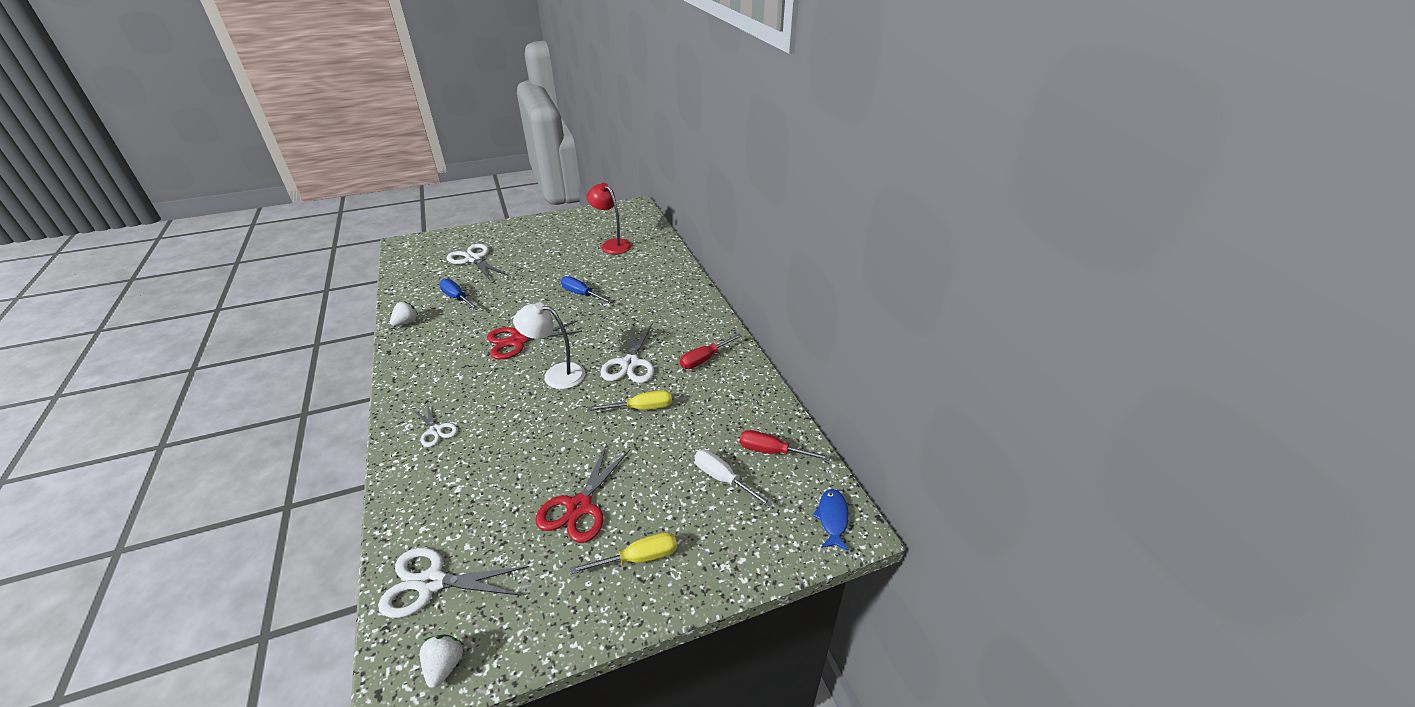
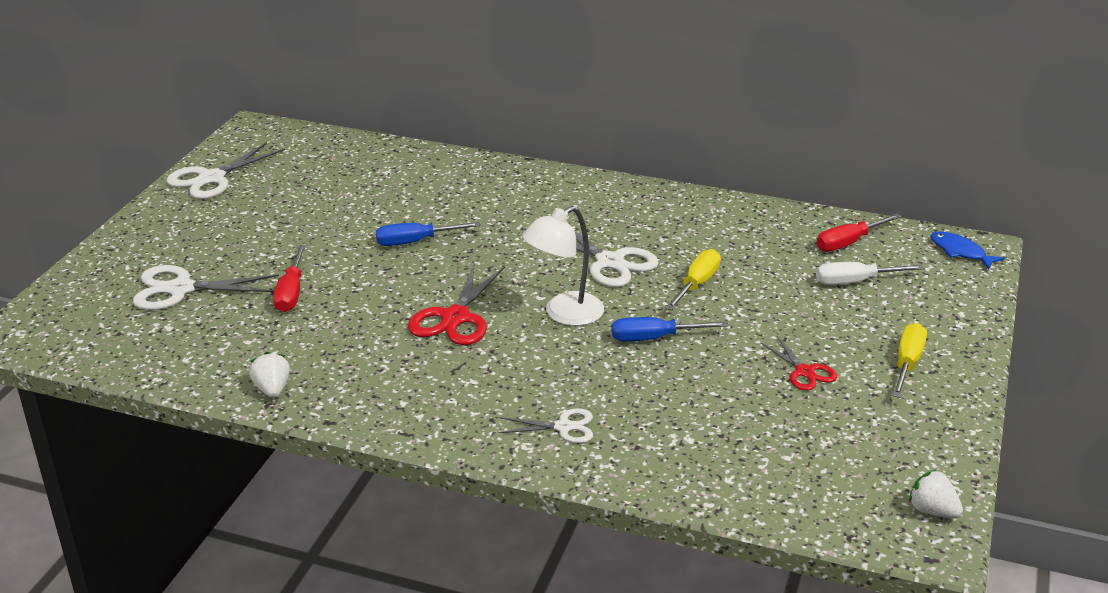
camera: 50 degrees left, 5 degrees down
white scissors [378,548,529,618] -> white scissors moved to [166,142,285,199]
blue screwdriver [439,279,479,310] -> blue screwdriver moved to [612,317,729,342]
red scissors [535,443,630,543] -> red scissors [760,336,837,391], size x0.59
red lamp [586,183,632,254] -> none
red screwdriver [680,334,742,369] -> red screwdriver moved to [273,246,306,312]

